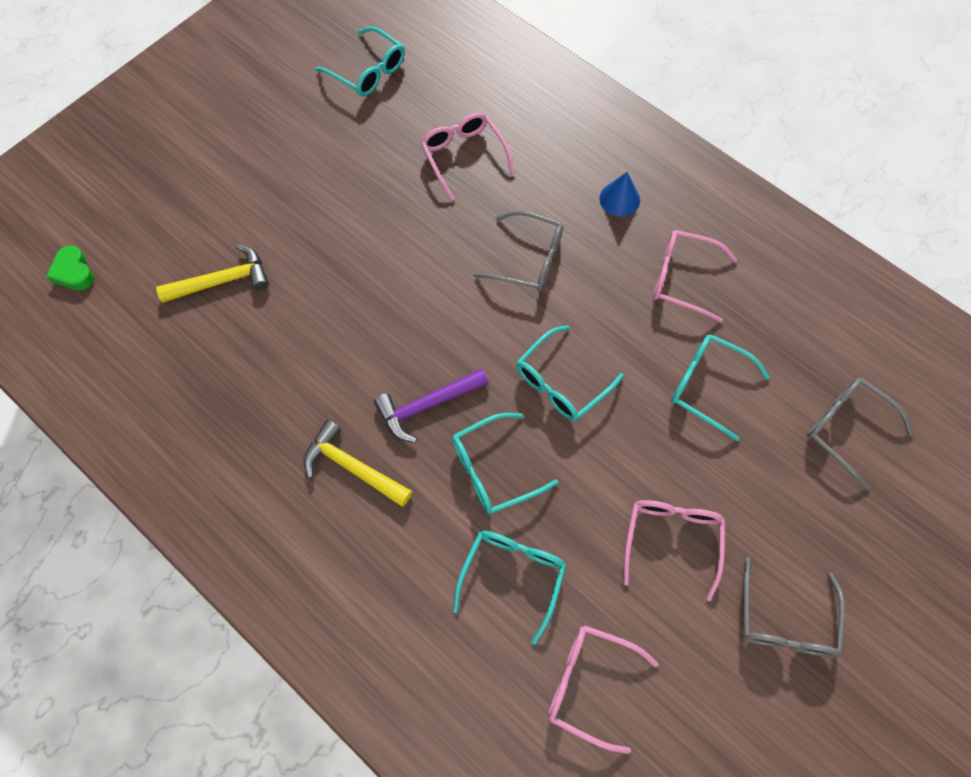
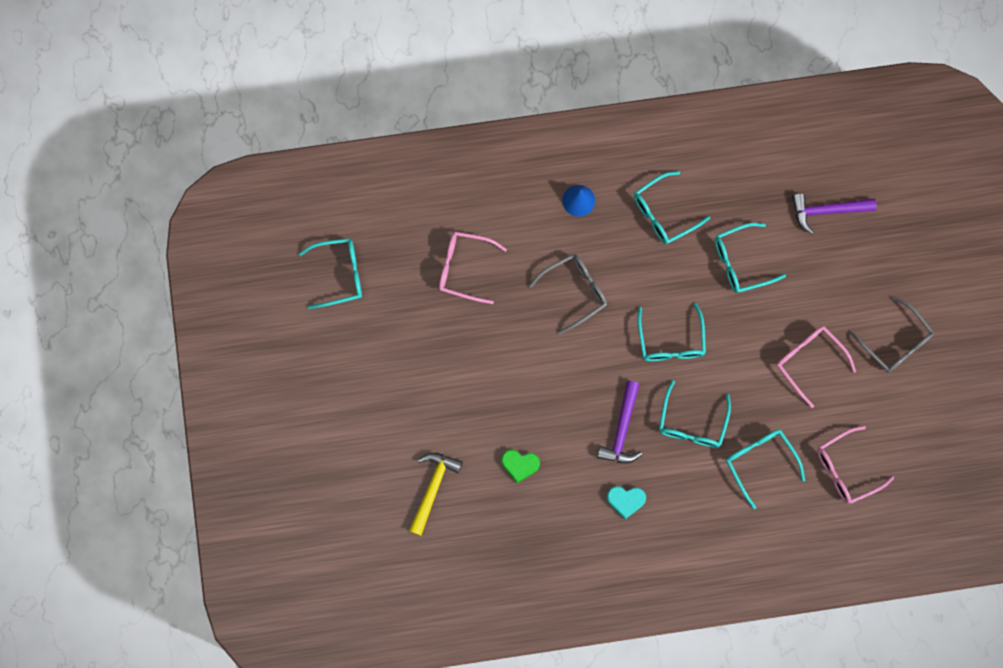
camera: 50 degrees left, 10 degrees up
green heart [46,246,94,291] -> green heart moved to [501,450,540,483]
yellow hammer [304,420,412,507] -> turquoise heart [607,486,646,519]
pink glasses [653,230,737,323] -> turquoise glasses [634,171,710,244]
grey glasses [807,378,914,490] -> purple hammer [792,193,877,234]

